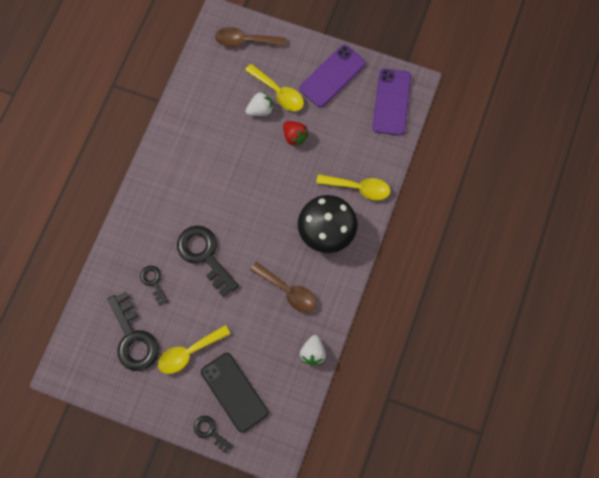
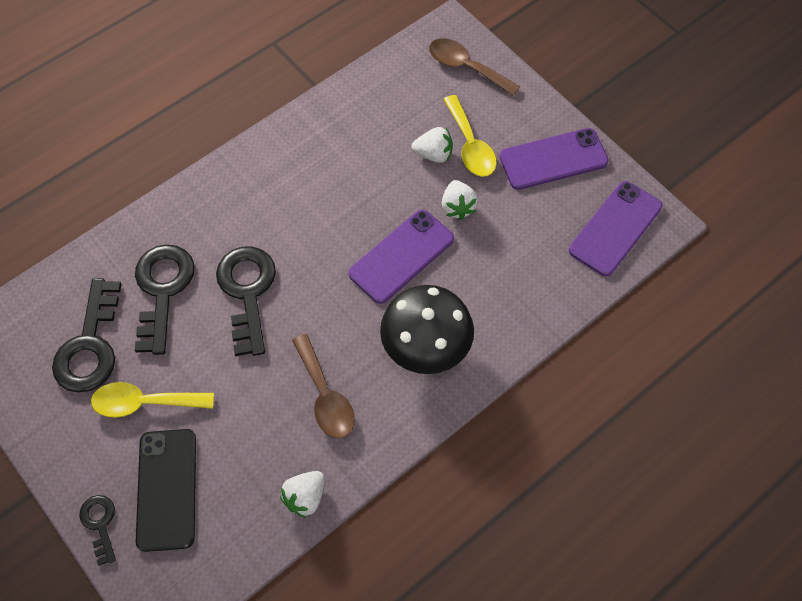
camera: 30 degrees right, 10 degrees down
black key [140,266,168,306] -> black key [135,244,195,355], size x1.90
red strawberry [283,121,309,147] -> white strawberry [442,180,478,220]
yellow spoon [316,174,390,200] -> none
none -> purple phone [349,210,454,304]

